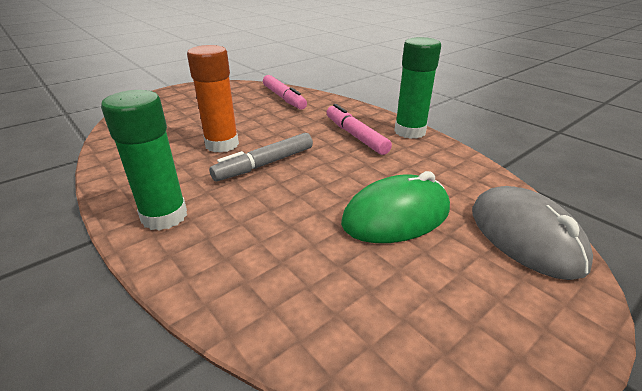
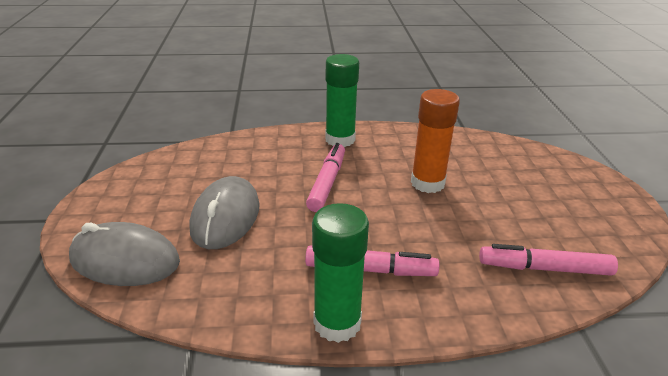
camera: 125 degrees right, 0 degrees up
grey marker [209,133,313,181] -> none
green mouse [341,171,450,243] -> grey mouse [190,176,260,249]
none -> pink marker [306,143,345,212]

